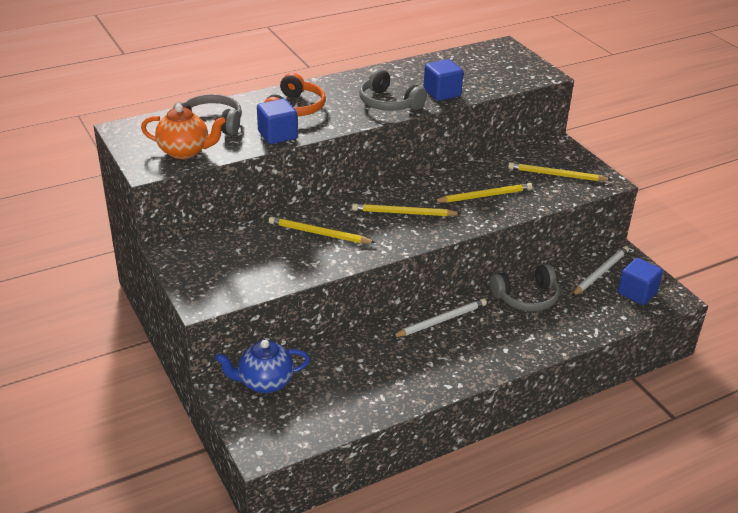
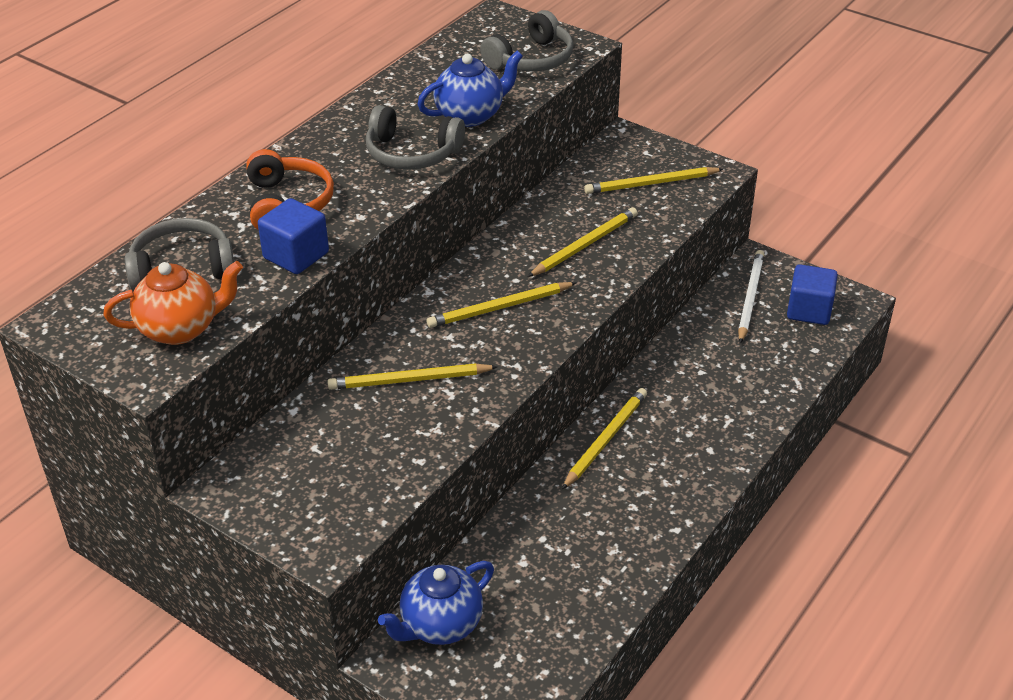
camera: 25 degrees left, 5 degrees up
white pencil [392,298,487,337] -> yellow pencil [562,388,647,489]
blue cube [423,59,463,101] -> blue teapot [417,51,523,127]
grey headphones [490,264,560,311] -> grey headphones moved to [480,10,574,72]

